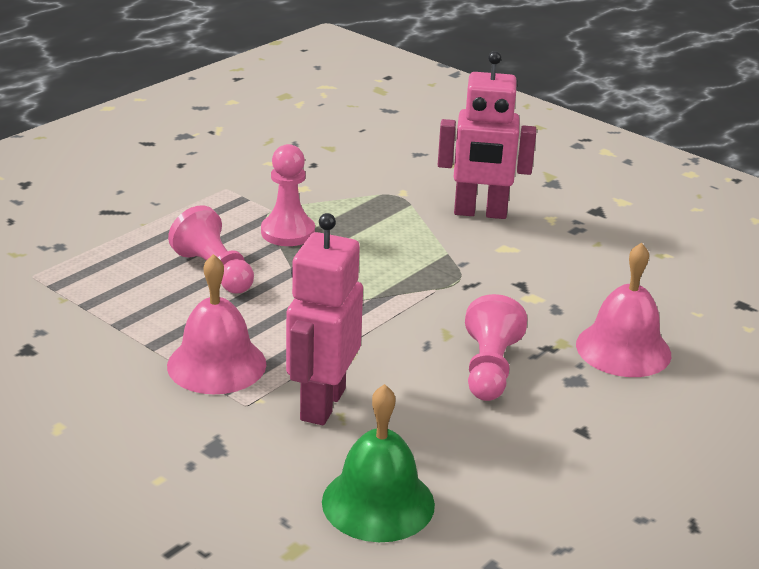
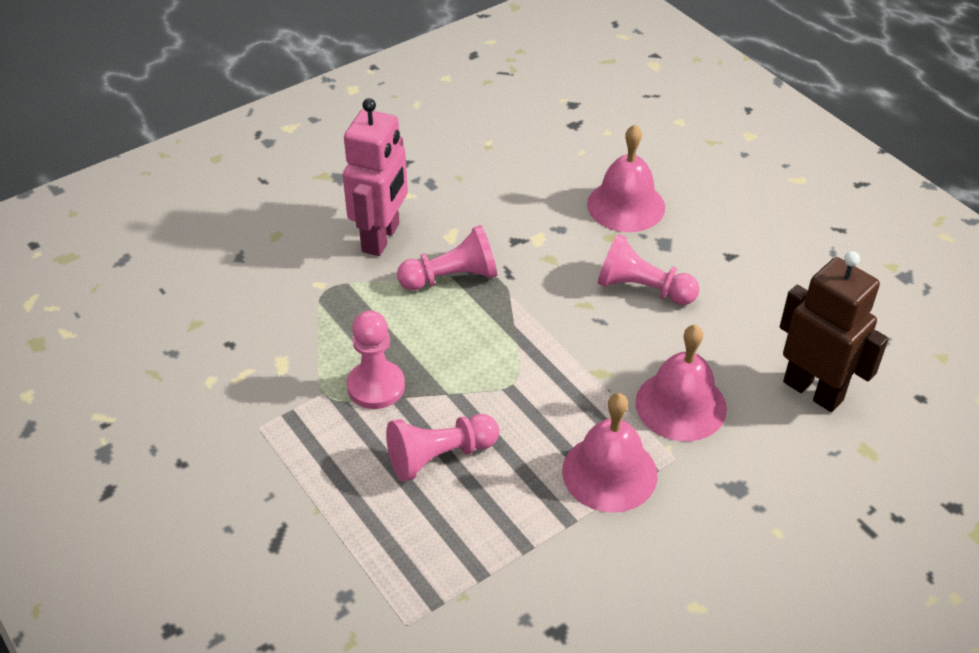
camera: 75 degrees left, 15 degrees up
pink robot [286,213,363,425] -> pink bell [636,324,727,441]
green bell [322,384,435,542] -> brown robot [780,251,889,412]
none -> pink pawn [397,225,497,290]

